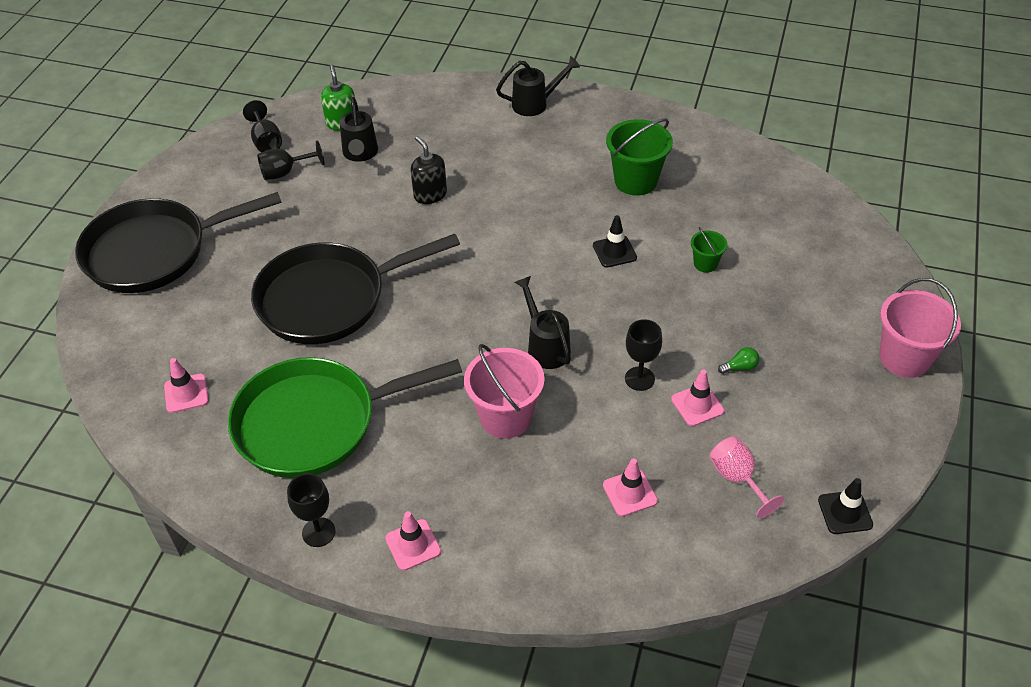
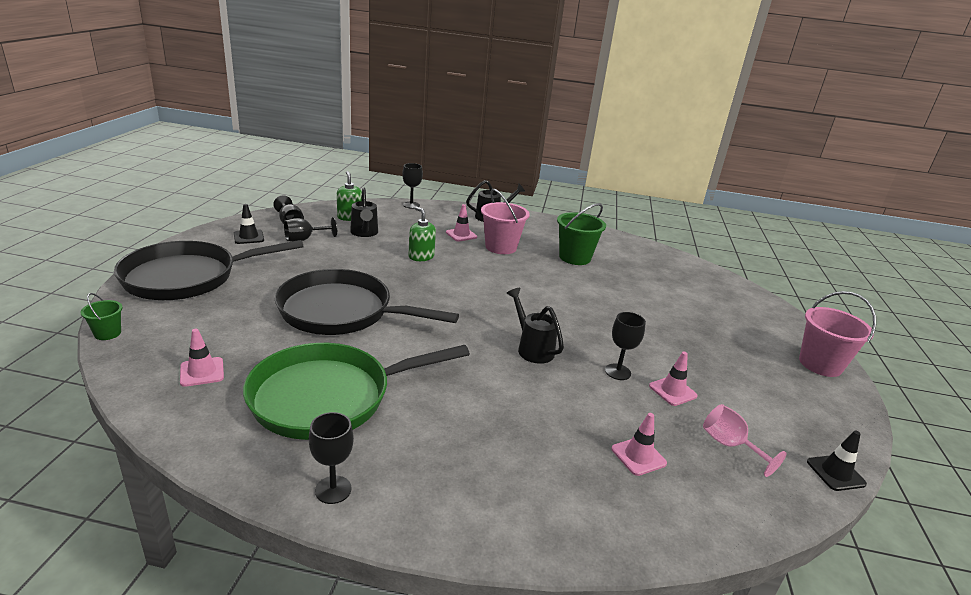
camera: 10 degrees left, 20 degrees down
black pan [251,233,460,344] -> black pan turned 45 degrees clockwise [275,269,459,335]
pink traffic cone [385,511,441,571] -> pink traffic cone moved to [446,204,477,242]
black soap dispenser [411,136,447,204] -> green soap dispenser [408,207,436,261]
pink bucket [464,344,545,439] -> pink bucket moved to [481,189,530,254]
black traffic cone [593,215,637,268] -> black traffic cone moved to [234,204,264,244]
green bucket [691,227,727,273] -> green bucket moved to [81,293,123,340]
green light bulb [718,347,759,374] -> none
none -> black goblet [402,163,423,209]

